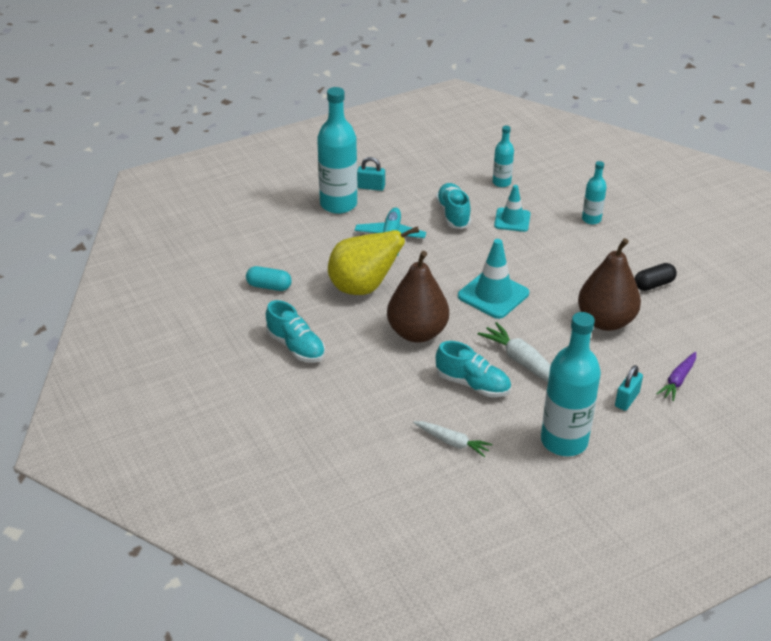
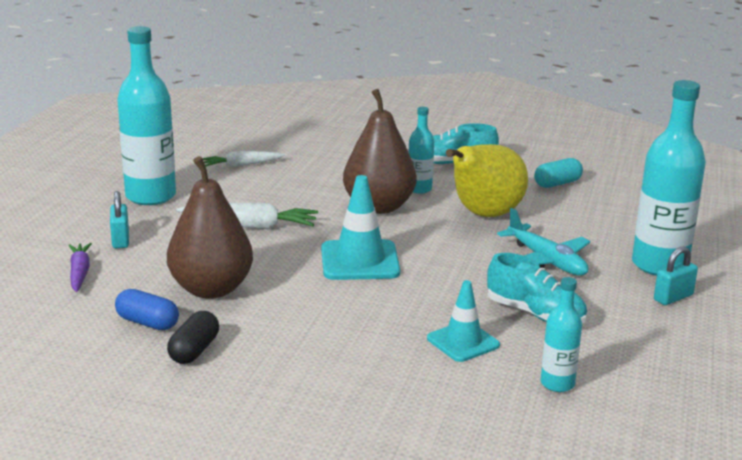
camera: 135 degrees right, 15 degrees down
turquoise shoe [436,341,511,397] -> none
turquoise bottle [582,161,607,225] -> turquoise bottle moved to [409,107,434,194]
none -> blue capsule [115,289,179,330]

